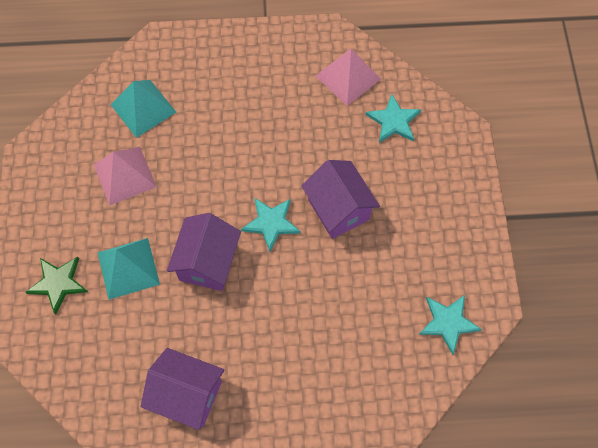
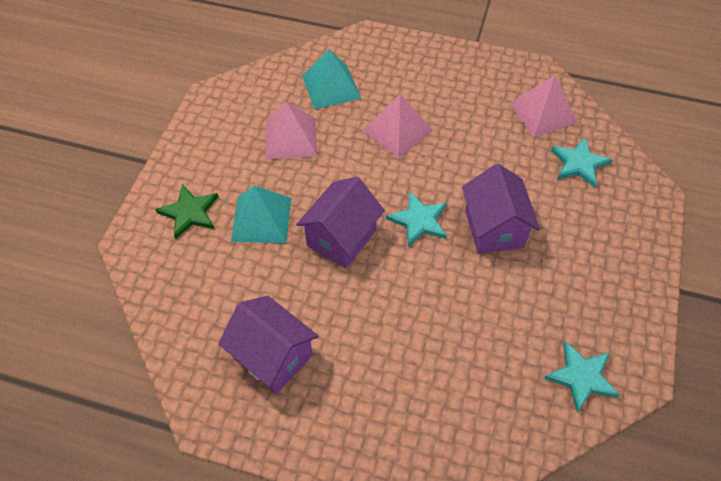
camera: 20 degrees right, 10 degrees down
none -> pink pyramid [363,94,433,159]

